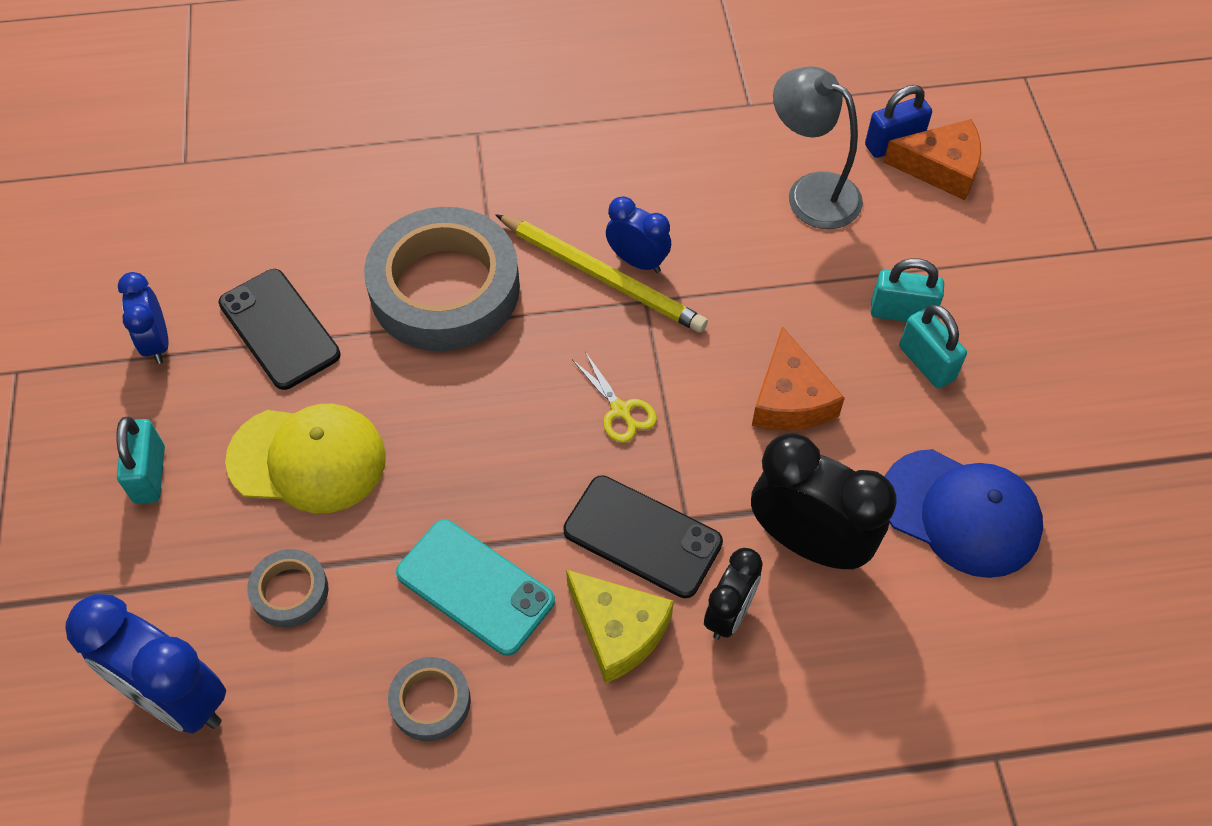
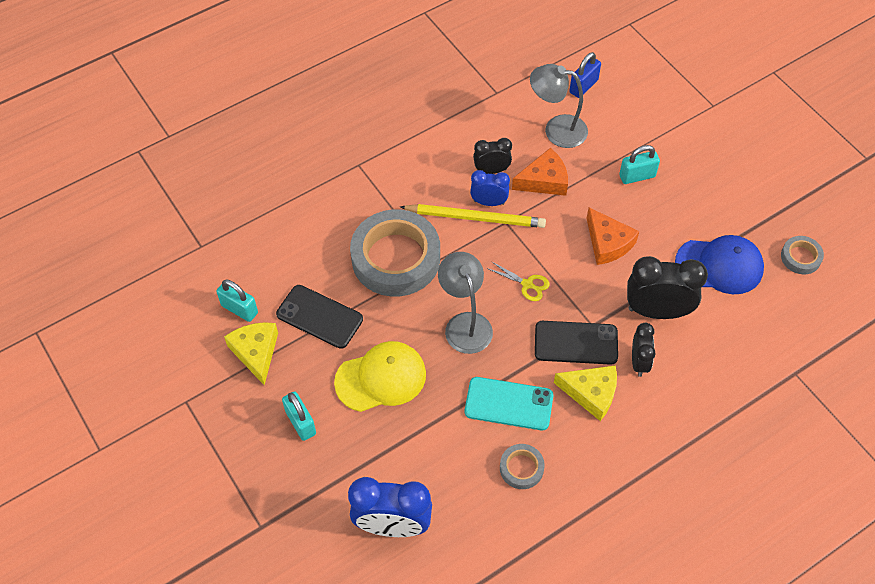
camera: 25 degrees left, 0 degrees up
blue clock [118,272,169,364] -> yellow cheese [224,322,278,385]
grey tape [247,549,328,628] -> grey tape moved to [781,236,824,274]
orange cheese [884,119,981,200] -> orange cheese moved to [512,148,568,196]
turquoise padlock [899,304,967,389] -> turquoise padlock moved to [216,279,258,322]
none -> grey lamp [438,252,493,354]
none -> black clock [473,138,512,174]

